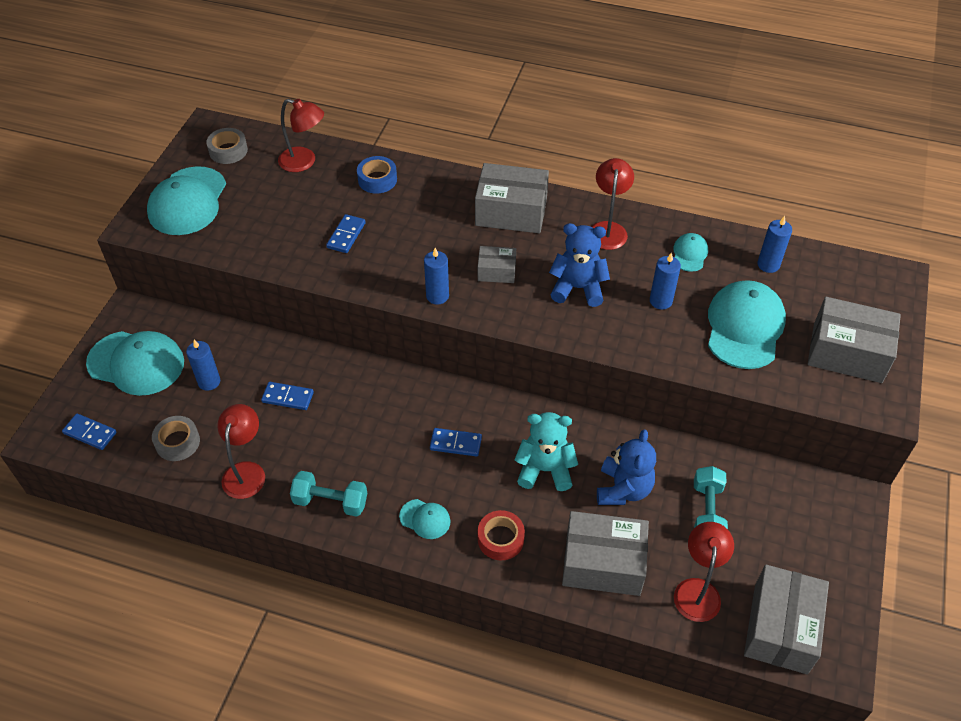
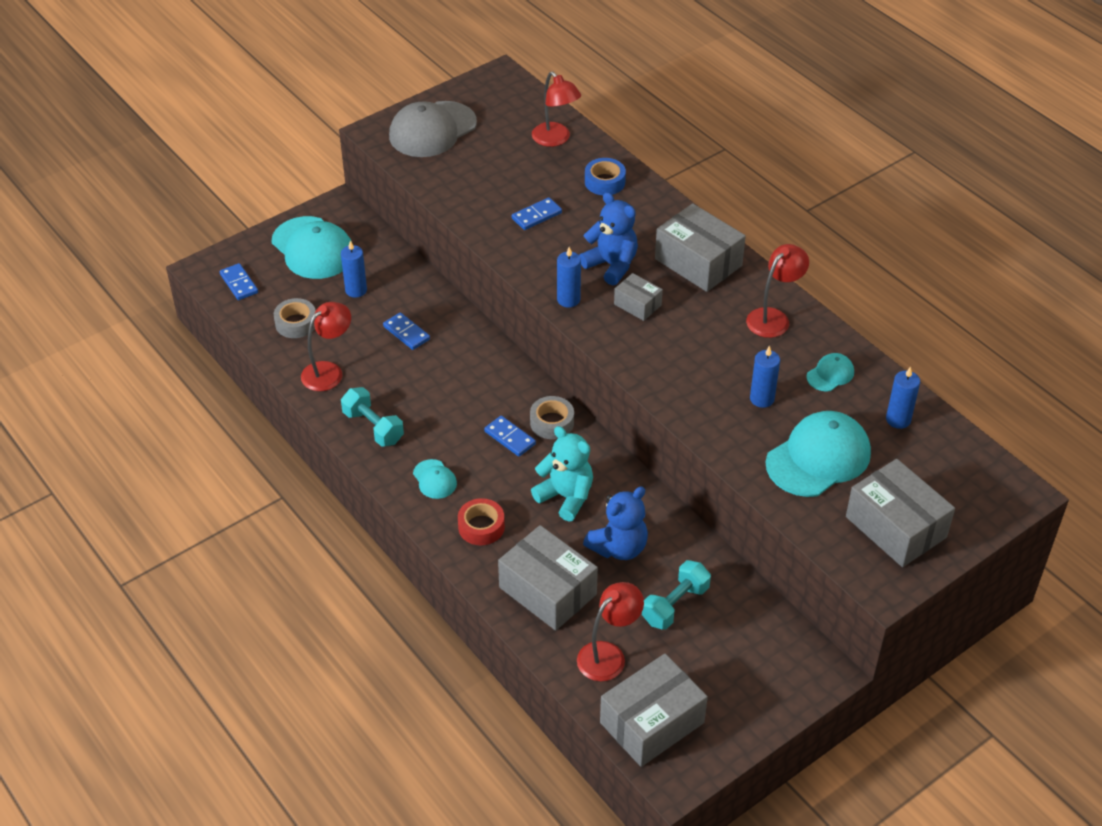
camera: 35 degrees right, 5 degrees down
turquoise cap [147,166,226,235] -> grey cap [389,101,477,157]
grey tape [206,128,248,164] -> grey tape moved to [530,396,574,439]
blue teddy bear [549,223,610,307] -> blue teddy bear moved to [579,192,638,285]

